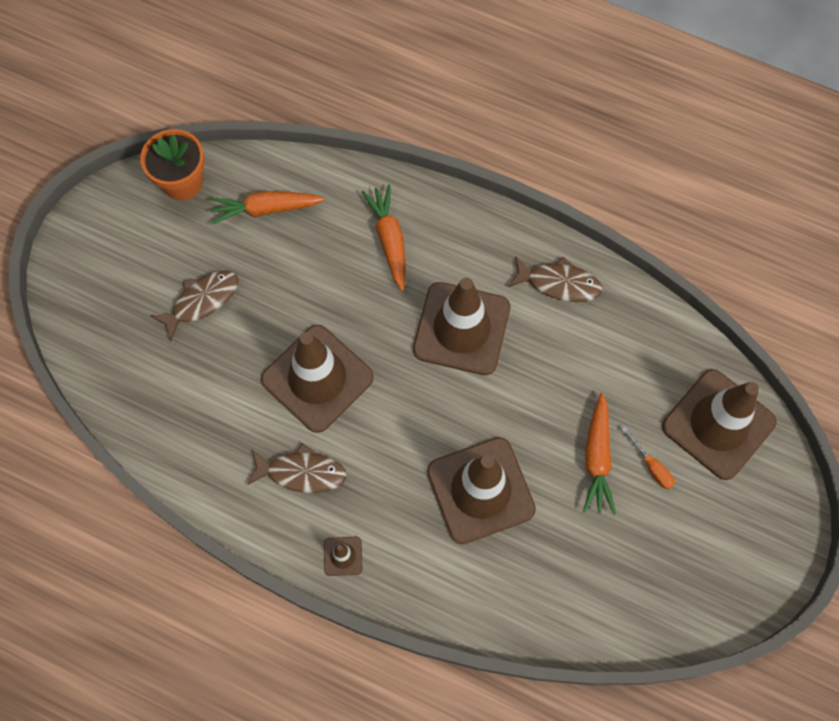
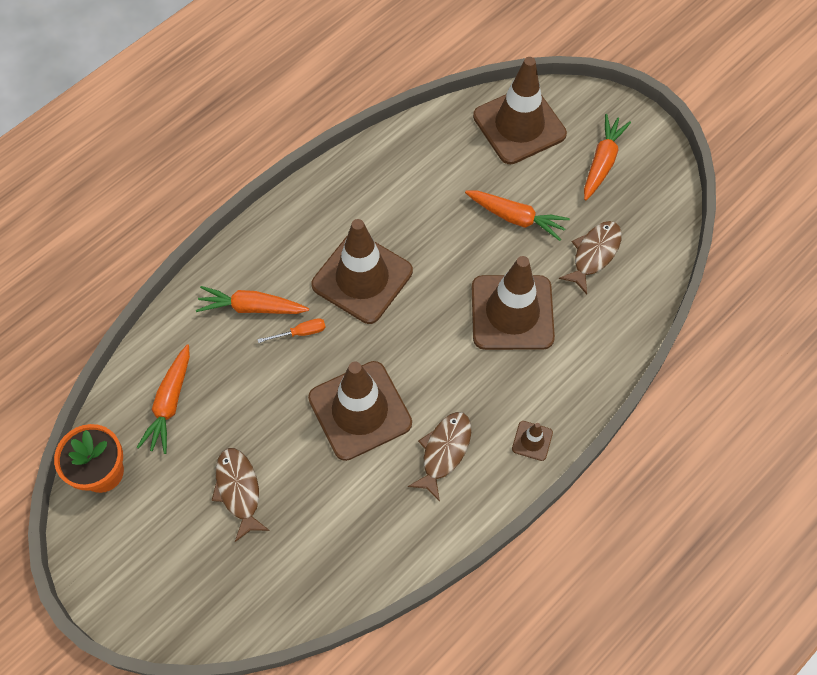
camera: 70 degrees left, 5 degrees down
brown fish [508,256,603,302] -> brown fish moved to [559,221,622,294]
orange screwdriver [621,427,675,489] -> orange screwdriver moved to [257,318,326,343]
none -> orange carrot [584,114,631,201]

